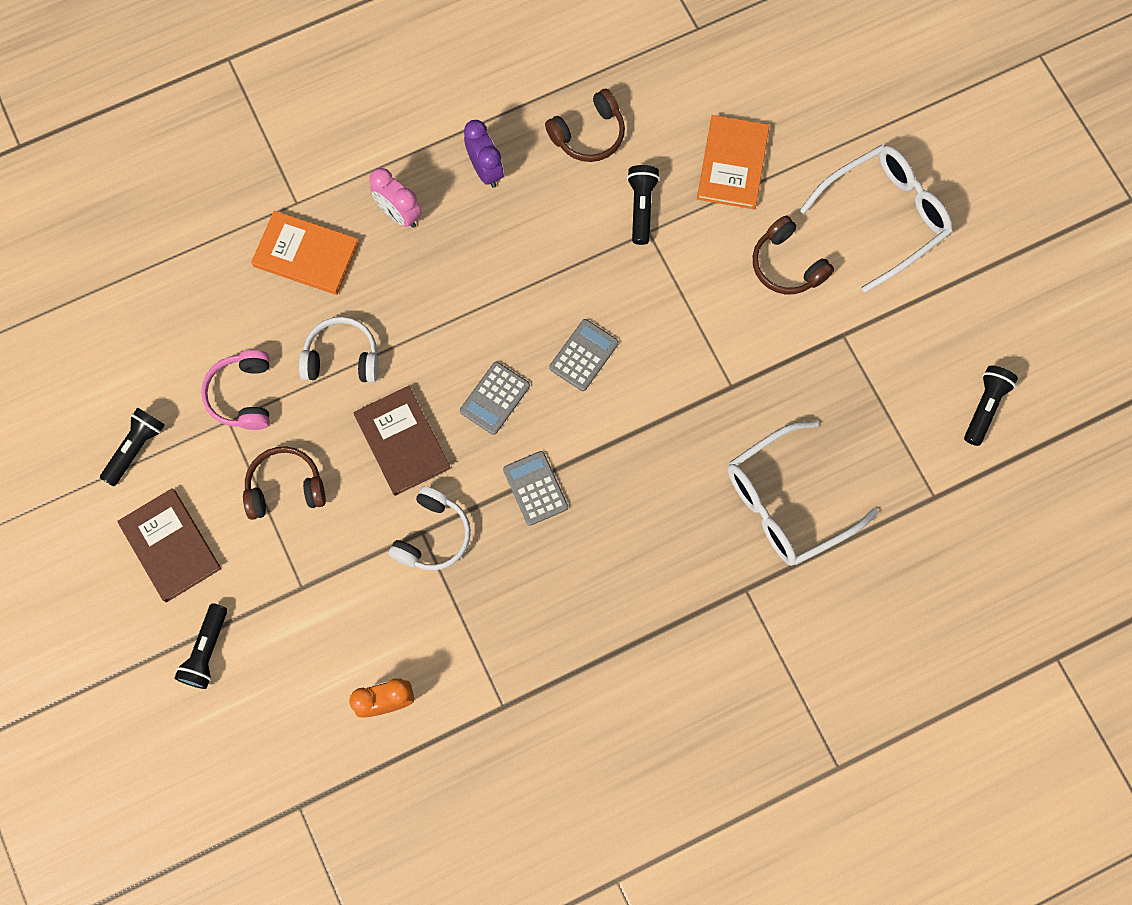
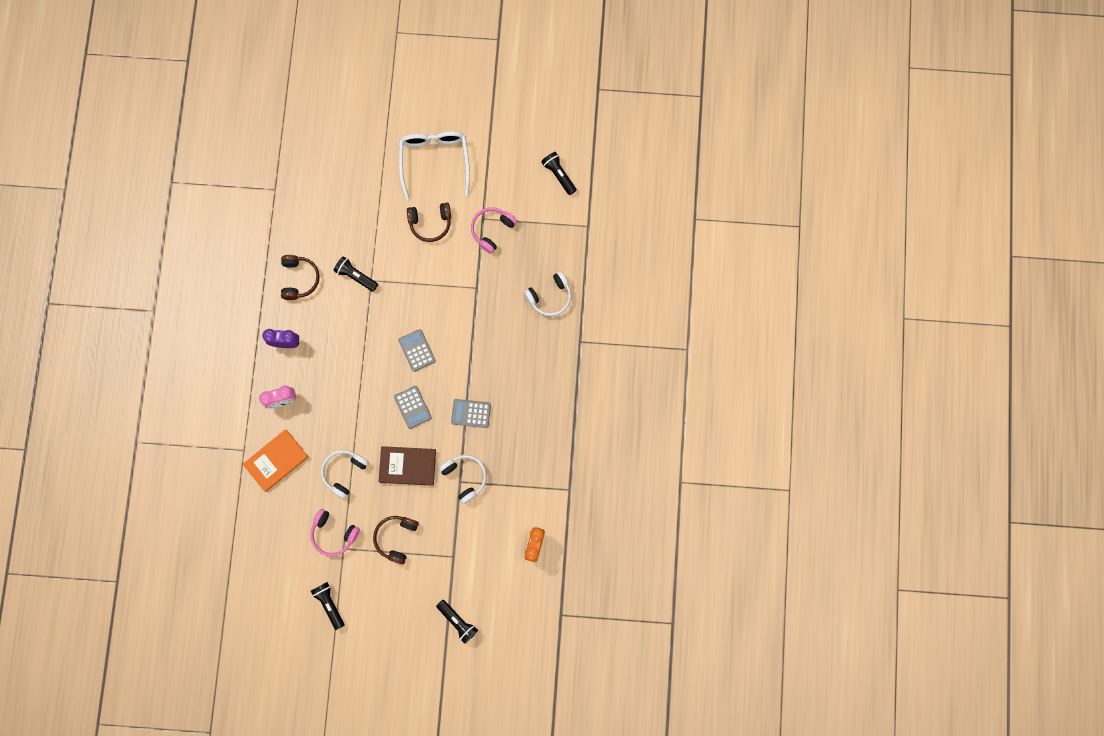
camera: 60 degrees left, 5 degrees up
brown book [118,488,221,602] -> none
orange book [697,115,770,209] -> none
white glasses [728,421,879,566] -> white headphones [524,271,571,316]
none -> pink headphones [471,207,517,254]

